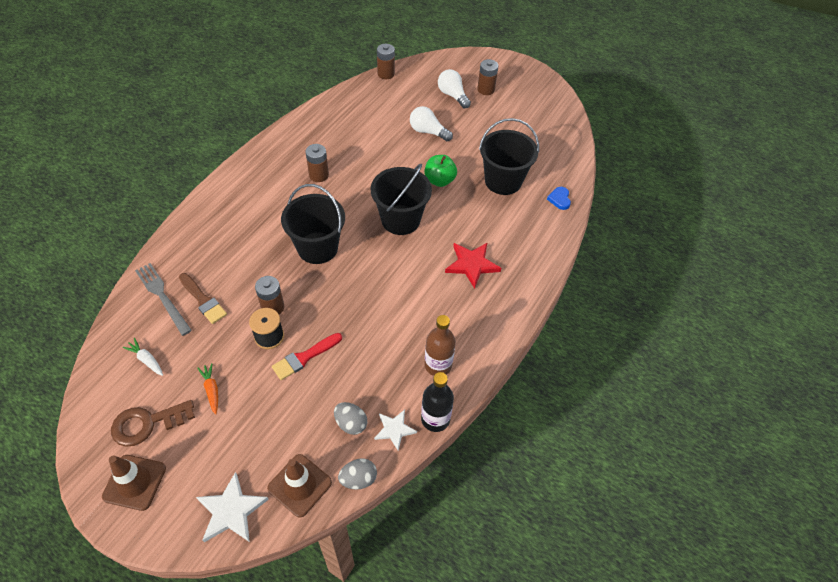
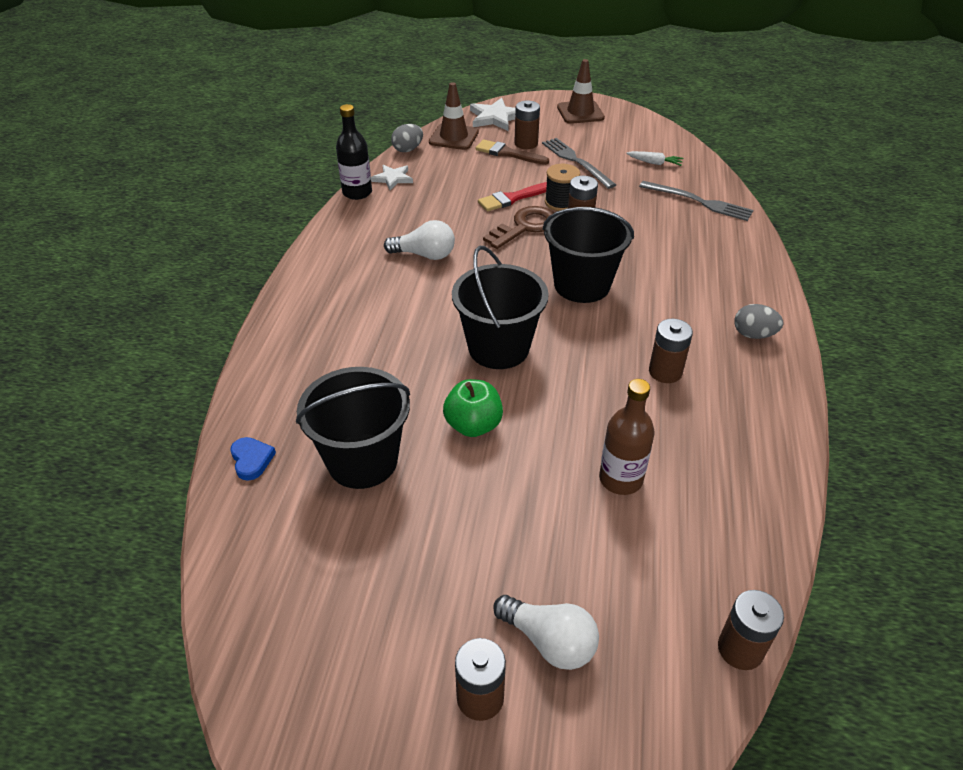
camera: 160 degrees right, 10 degrees down
brown key [111,400,195,446] -> brown key moved to [483,206,554,249]
brown brush [179,273,227,324] -> brown brush moved to [475,139,549,165]
orange carrot [197,363,218,415] -> grey fork [542,138,616,189]
red brush [272,333,342,380] -> red brush turned 150 degrees counterclockwise [478,182,547,212]
grey egg [334,402,367,435] -> grey egg moved to [734,304,783,339]
white light bulb [410,106,453,141] -> white light bulb moved to [384,220,455,260]
brown bottle [425,315,456,376] -> brown bottle moved to [599,379,655,495]
red star [445,242,501,289] -> none
none -> brown battery [514,100,540,149]

